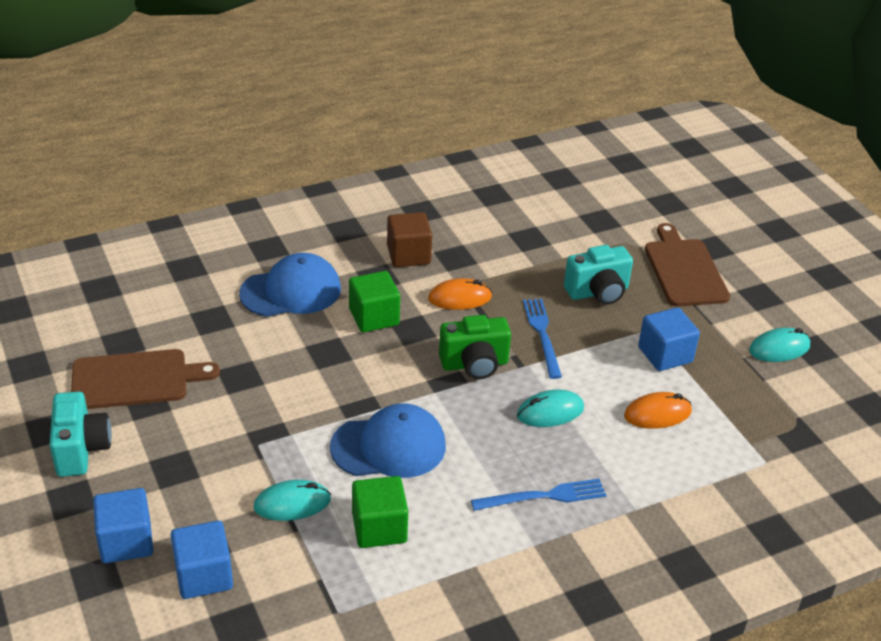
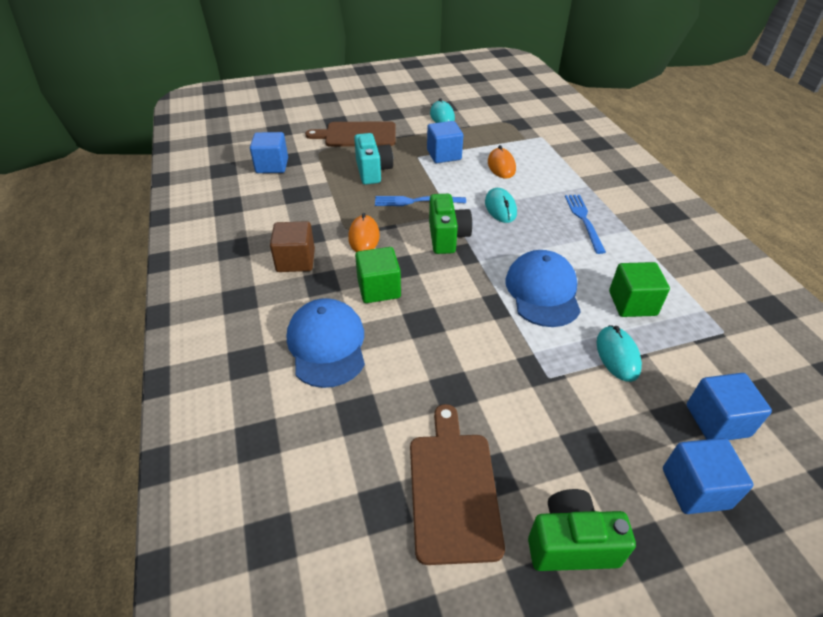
camera: 80 degrees left, 5 degrees up
turquoise camera [49,391,112,477] -> green camera [528,489,636,571]
none -> blue cube [250,132,288,173]

